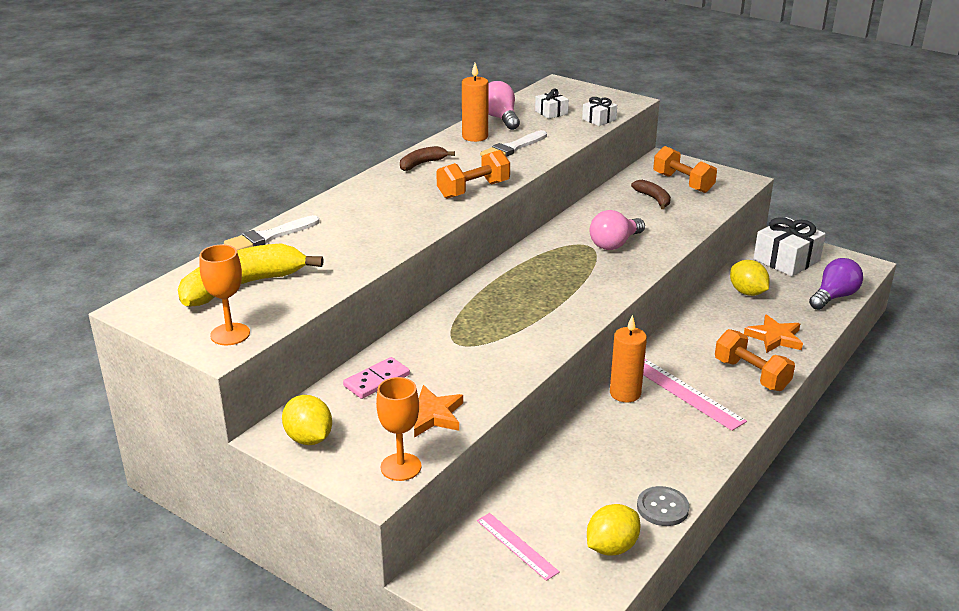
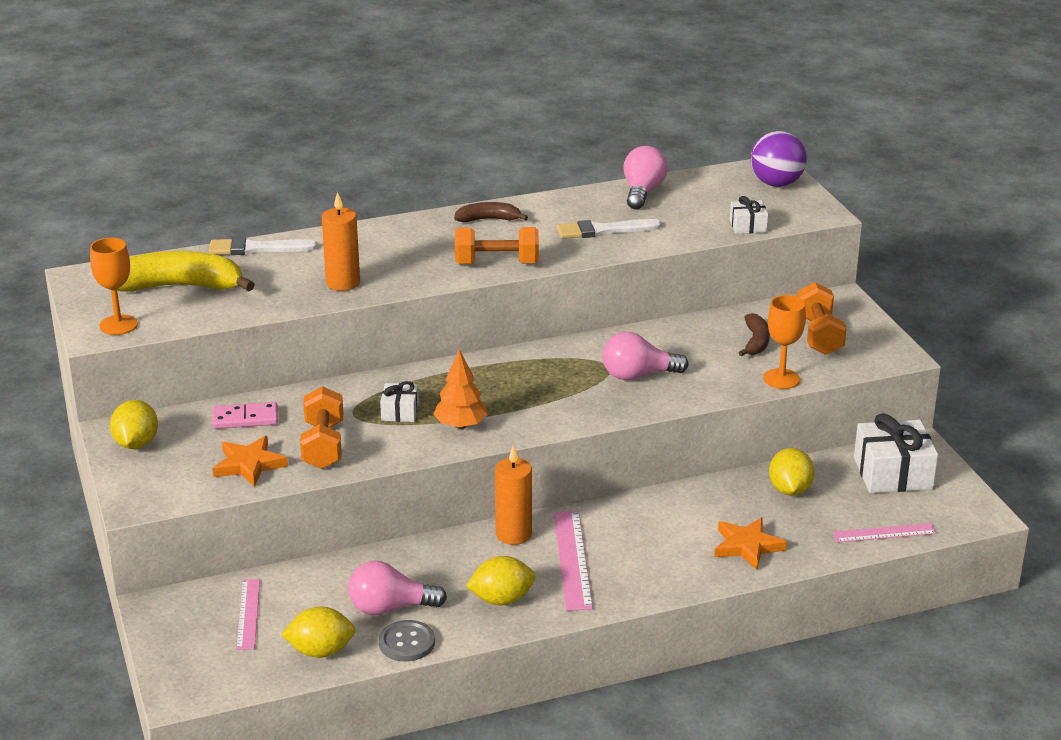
camera: 35 degrees right, 0 degrees up
orange goblet [376,377,421,481] -> orange goblet moved to [763,295,806,389]
orange candle [462,63,489,142] -> orange candle moved to [322,192,360,291]
white gift [535,89,569,119] -> white gift moved to [380,381,419,422]
orange dumbbell [715,329,795,391] -> orange dumbbell moved to [300,386,343,469]
purple light bulb [809,258,863,310] -> pink ruler [833,523,937,543]
none -> pink light bulb [348,560,447,615]
none -> orange tree [433,350,488,429]
none -> yellow lemon [466,556,535,605]
none -> purple ball [751,131,807,187]

